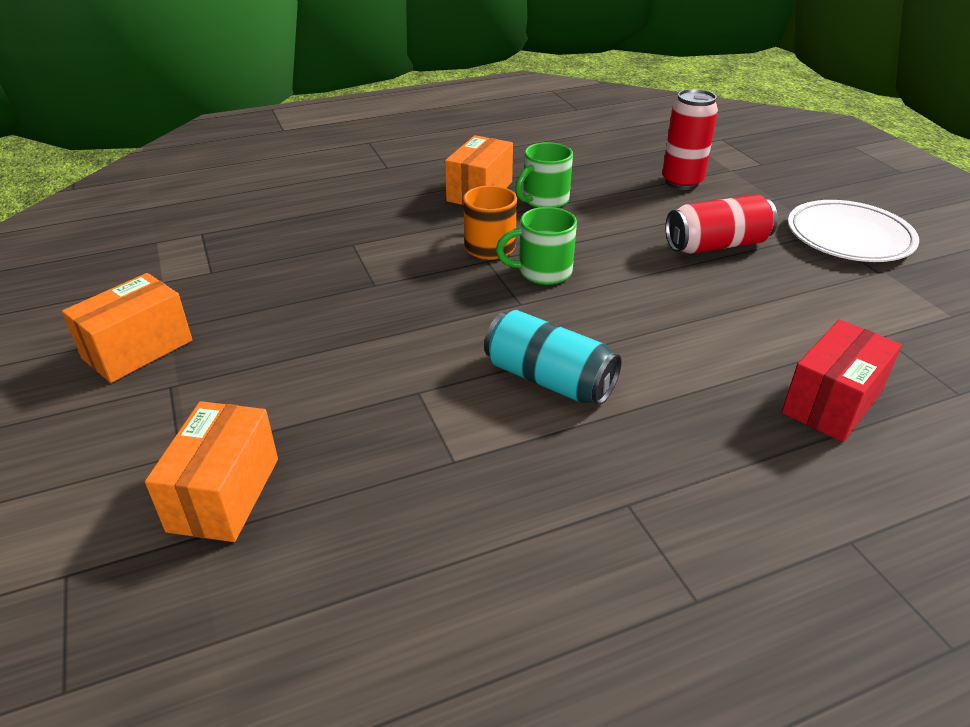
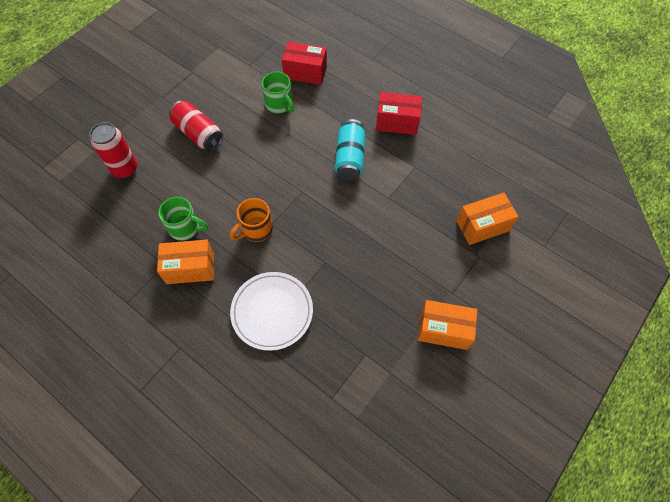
camera: 120 degrees left, 25 degrees up
green mug [496,207,577,285] -> green mug moved to [262,72,294,114]
white plate [788,200,919,262] -> white plate moved to [230,272,313,351]
none -> red box [376,92,422,135]

